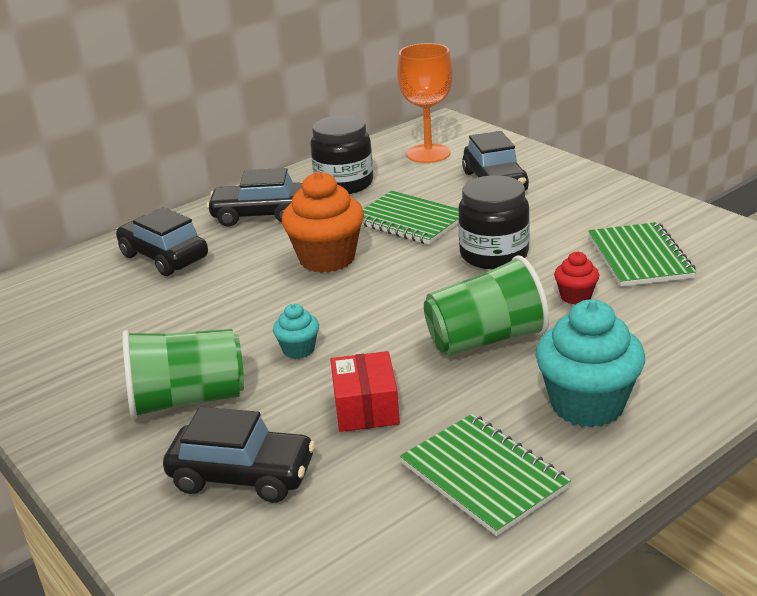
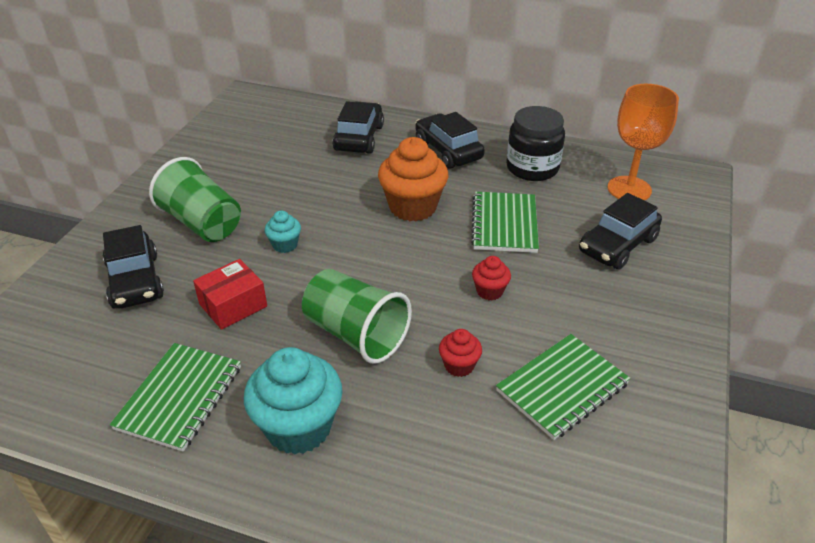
camera: 55 degrees right, 10 degrees up
black jar [458,175,530,270] -> red cupcake [472,256,511,300]

